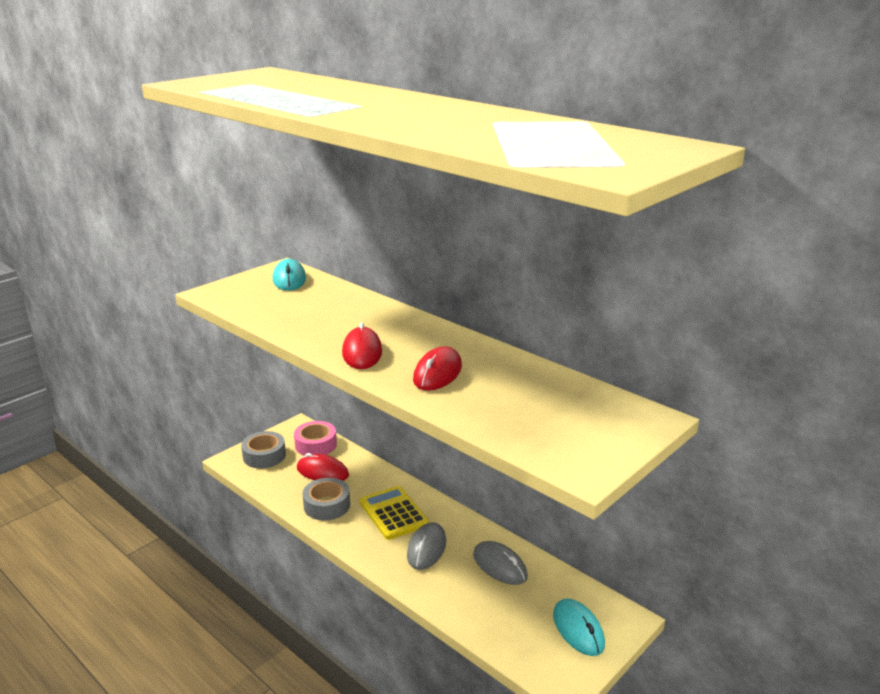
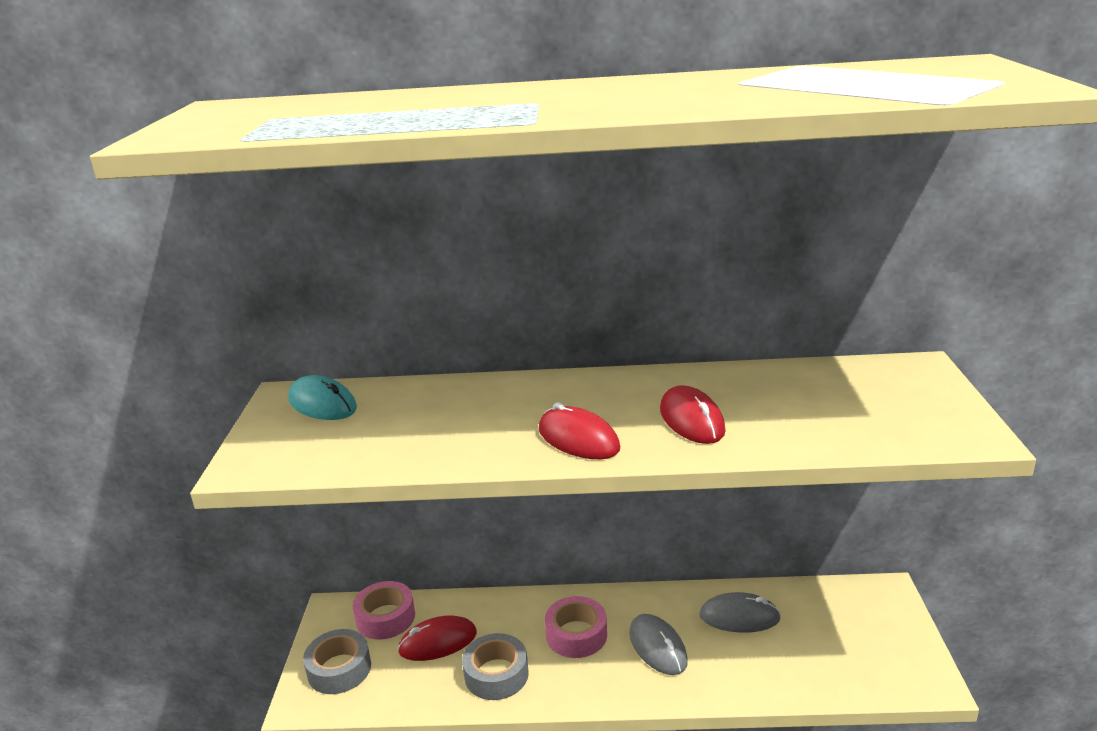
camera: 40 degrees left, 0 degrees up
yellow calculator [360,486,429,540] -> pink tape [545,596,607,658]
turquoise mouse [553,598,605,656] -> none

